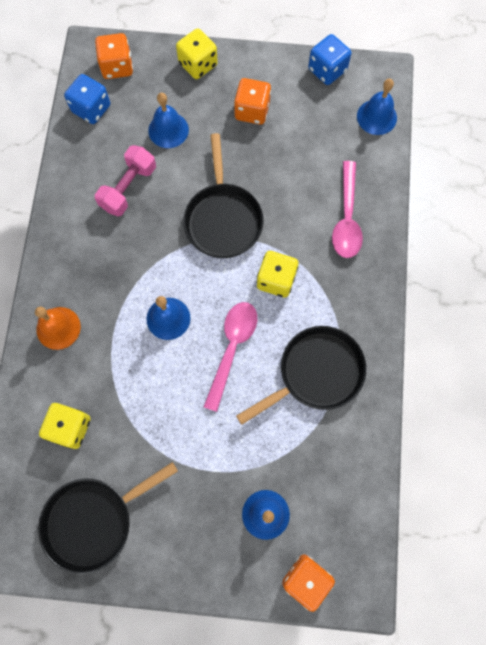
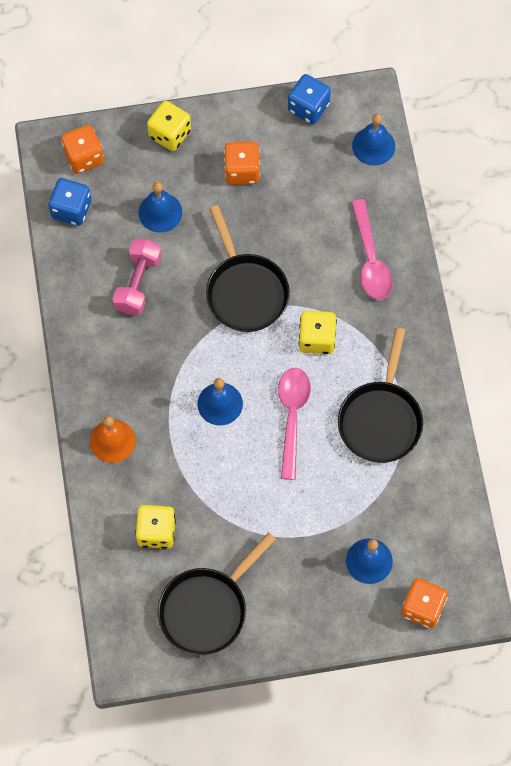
camera: 15 degrees left, 5 degrees down
black pan [236,326,366,425] -> black pan turned 150 degrees clockwise [338,328,423,463]

